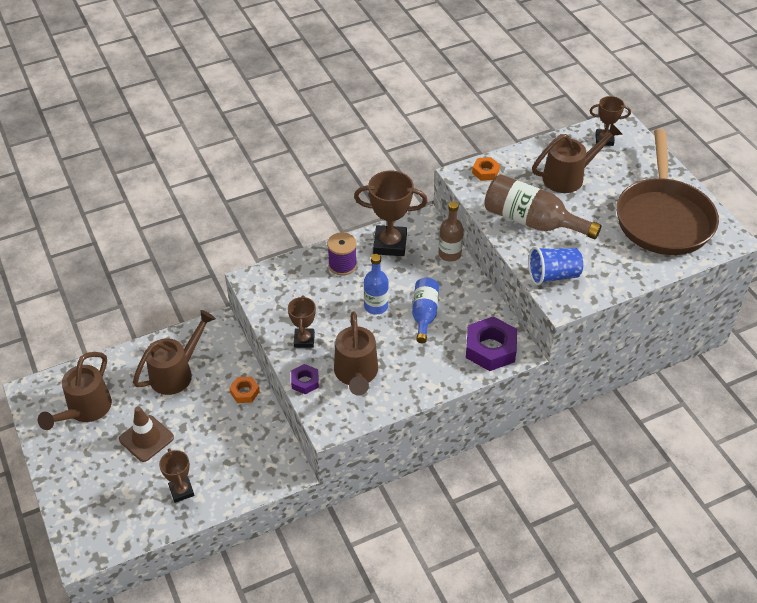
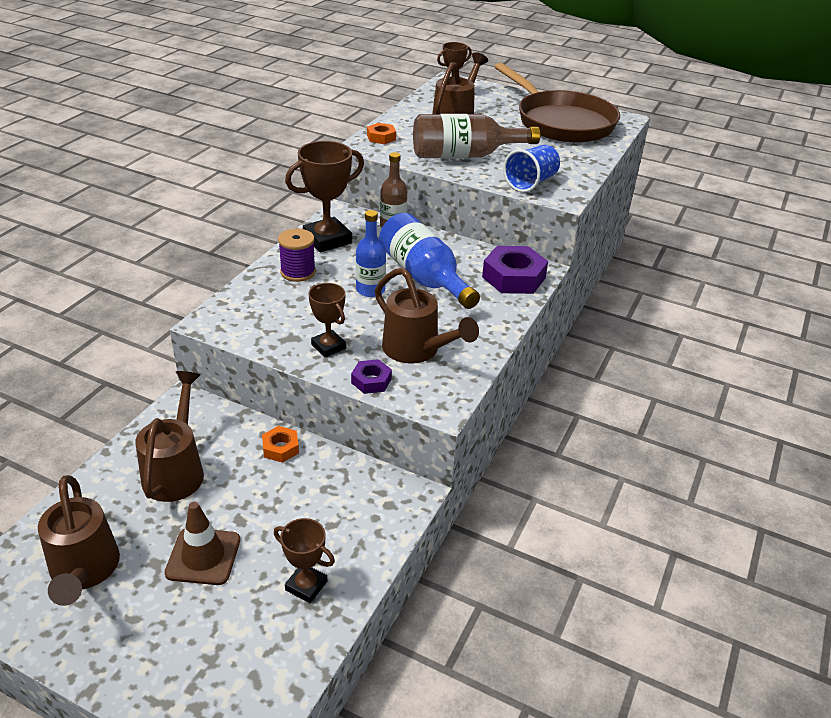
camera: 40 degrees left, 10 degrees down
blue bottle [412,278,439,343] -> blue bottle [379,213,480,309], size x1.60

